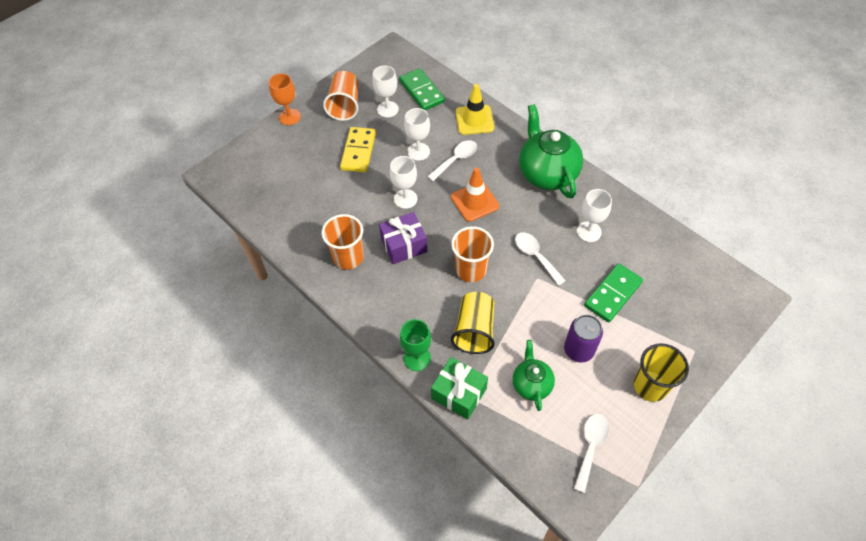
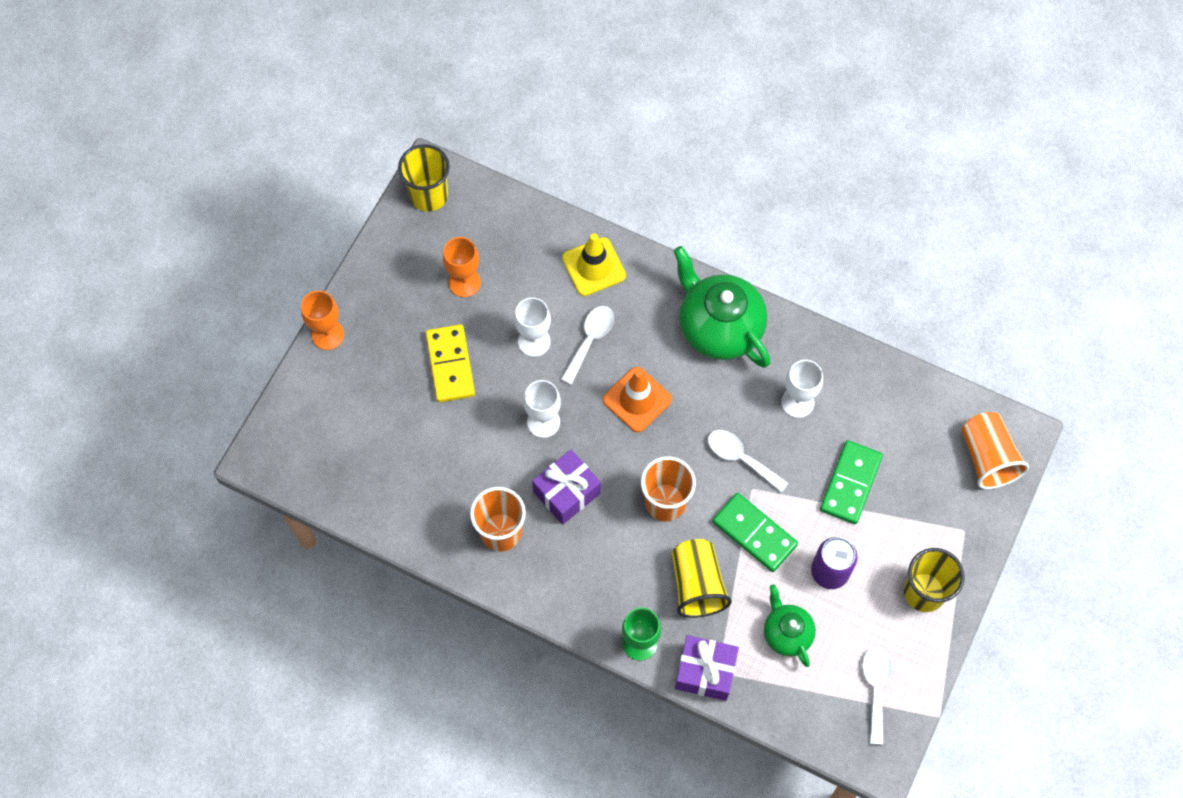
camera: 20 degrees left, 10 degrees up
orange cup [323,71,359,121] -> orange cup moved to [961,412,1029,489]
white goblet [372,65,399,118] -> orange goblet [443,237,481,297]
green domino [399,68,445,110] -> green domino moved to [713,493,798,572]
green gift [431,357,488,419] -> purple gift [675,635,739,701]
none -> yellow cup [398,144,450,212]

